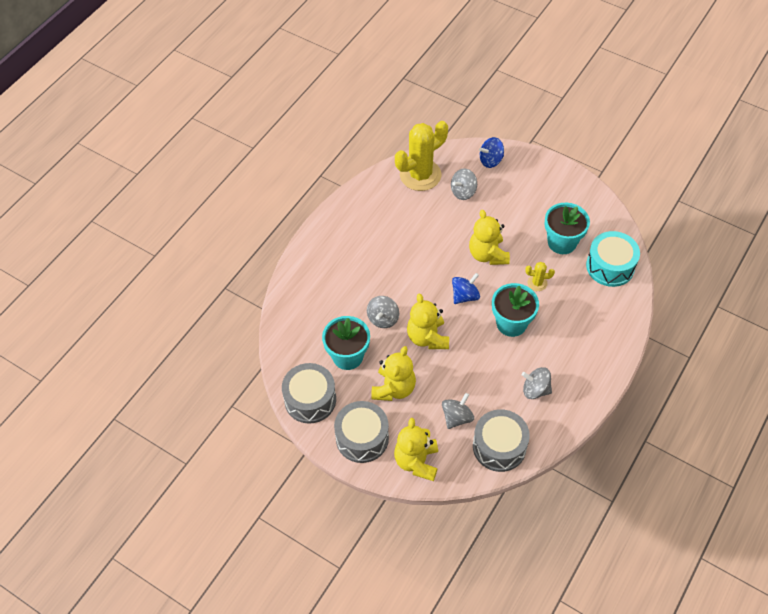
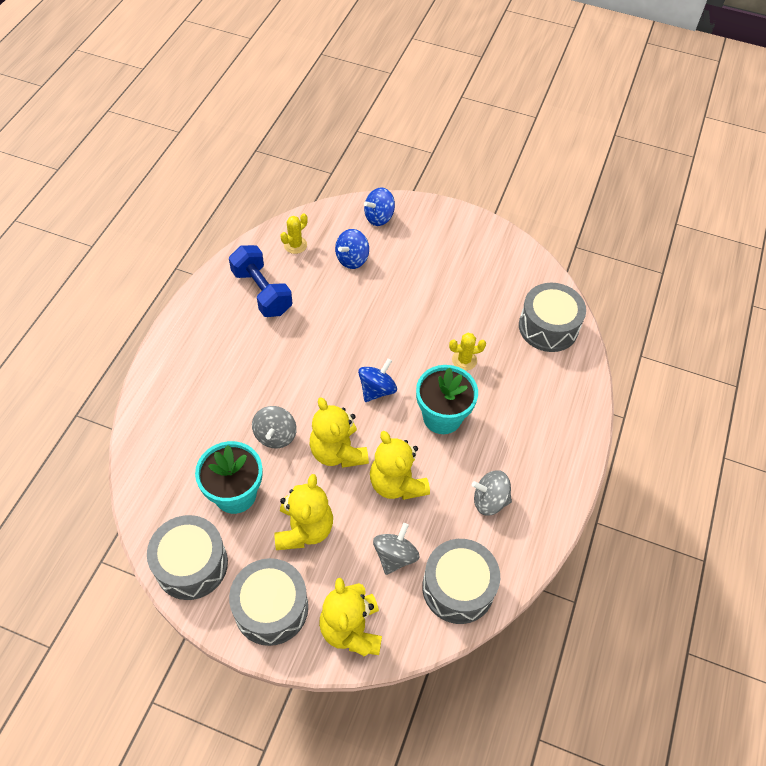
camera: 15 degrees left, 0 degrees up
yellow cactus [395,121,448,191] -> yellow cactus [280,213,308,254], size x0.44
grey spinning top [451,168,477,200] -> blue spinning top [335,229,369,269]
yellow teddy bear [469,210,510,265] -> yellow teddy bear moved to [370,431,430,500]
turquoise flower pot [544,203,590,254] -> none
turquoise drum [586,231,640,287] -> grey drum [519,283,586,352]
none -> blue dumbbell [229,245,292,317]

